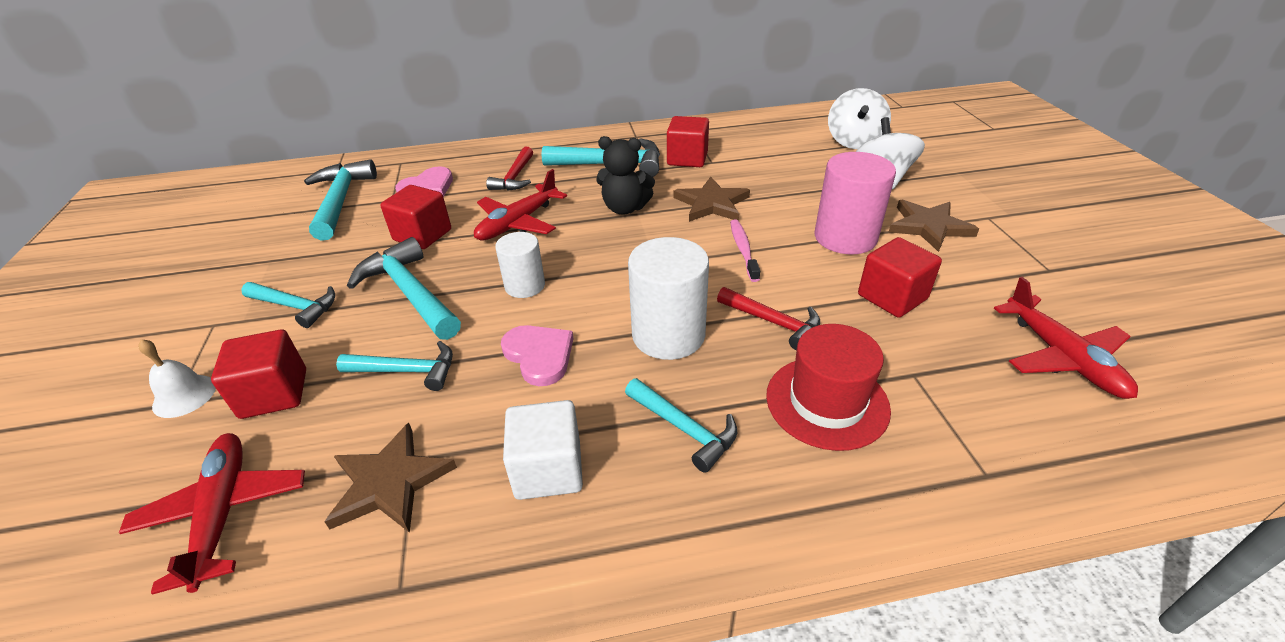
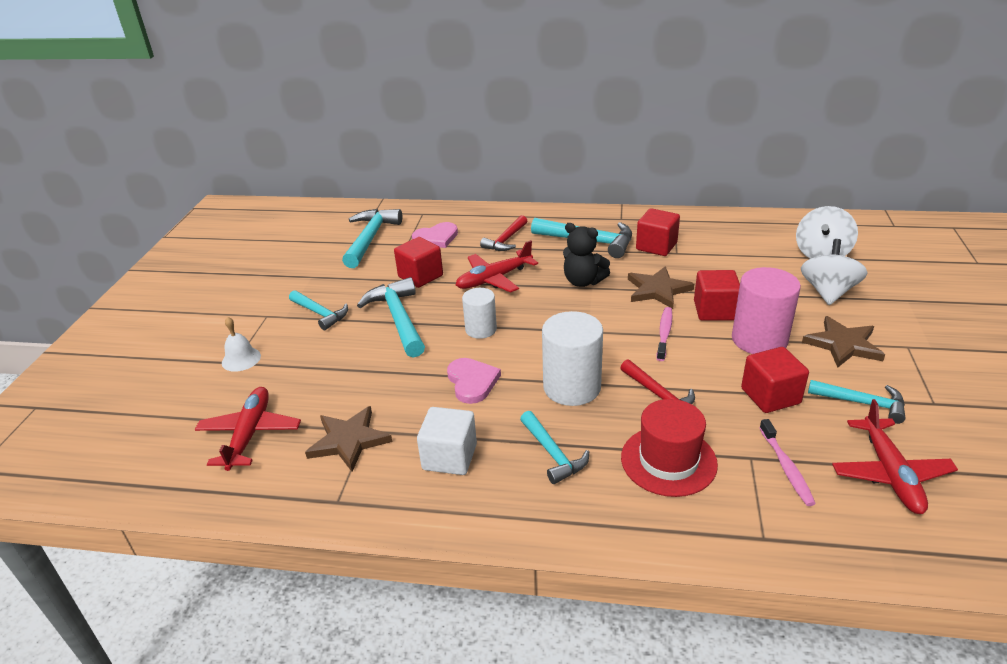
camera: 20 degrees right, 5 degrees down
red cube [211,329,306,419] -> red cube moved to [694,270,740,321]
turquoise hammer [336,341,453,391] -> turquoise hammer moved to [808,380,905,424]
none -> pink toothbrush [760,419,816,506]

